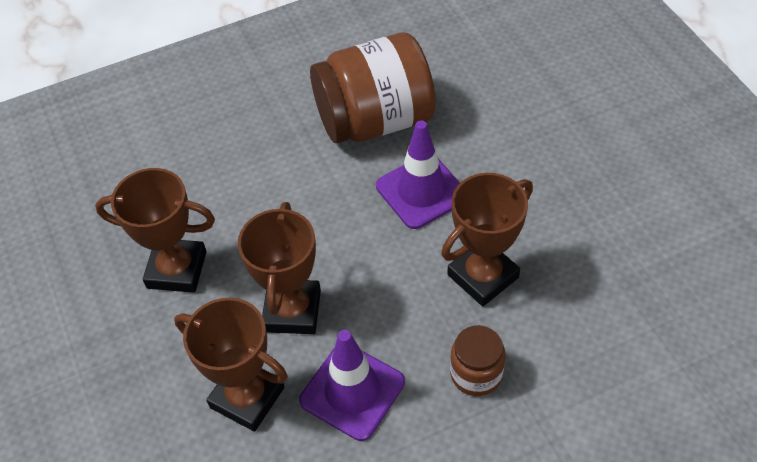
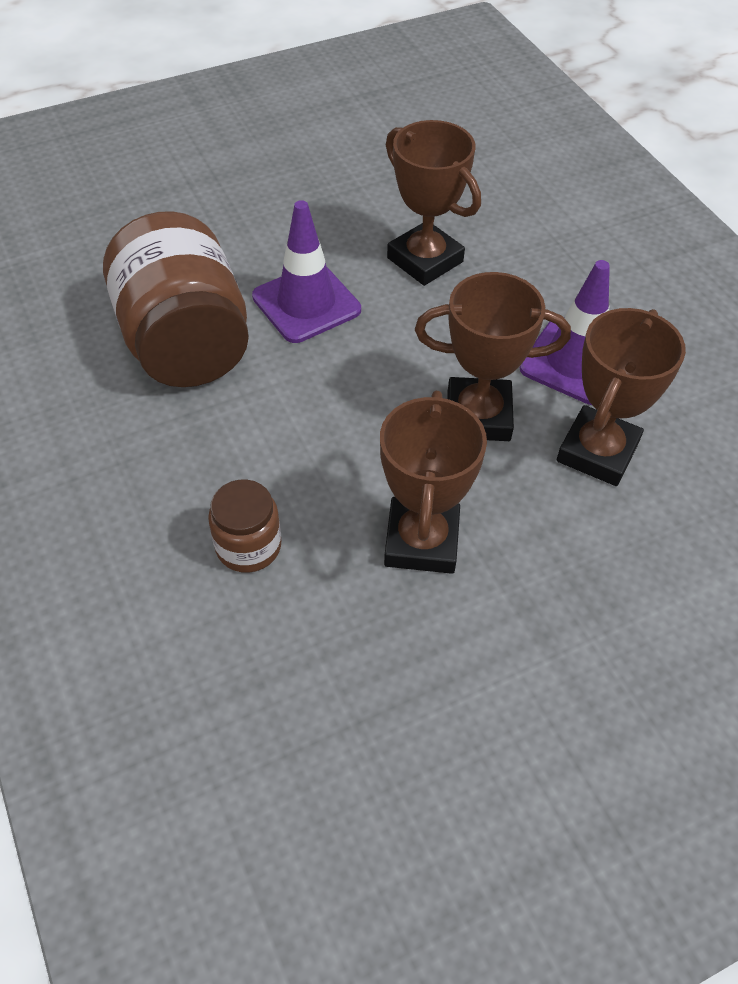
camera: 95 degrees left, 0 degrees up
brown jar [450,325,506,396] -> brown jar moved to [208,479,281,573]

